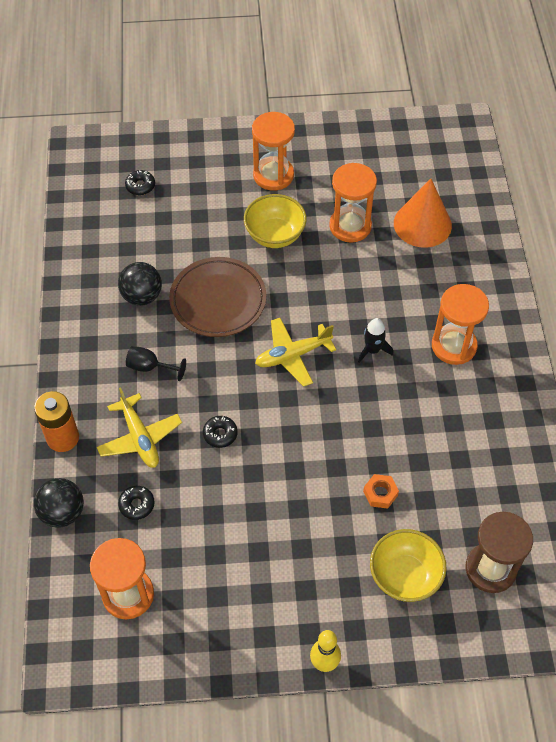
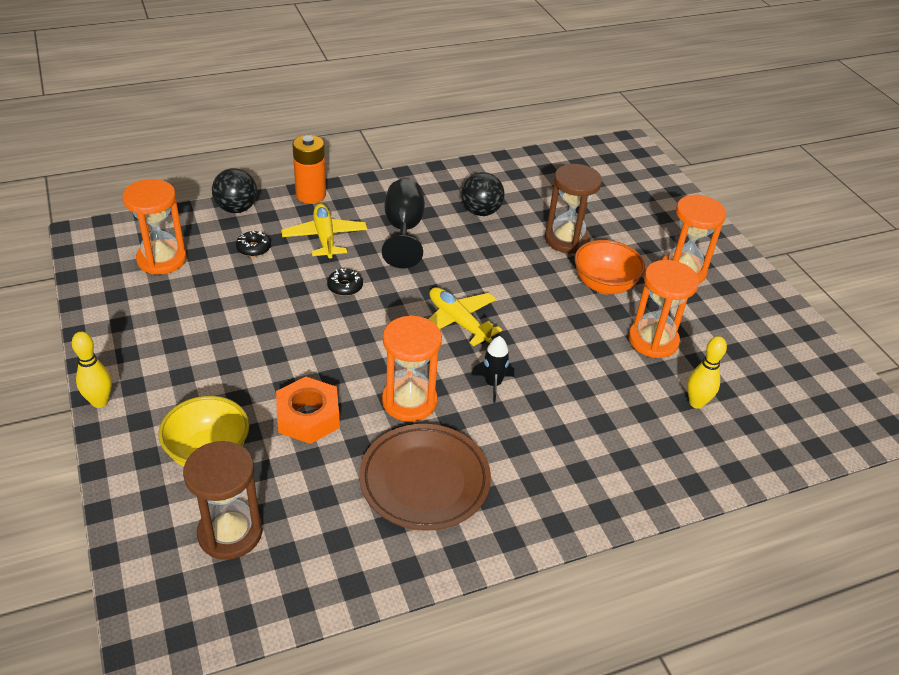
camera: 70 degrees right, 15 degrees down
yellow plane [97,387,182,468] -> yellow plane turned 120 degrees clockwise [281,203,367,259]
black donut [125,170,155,195] -> none
black goblet [126,346,186,381] -> black goblet [382,179,425,268], size x1.71
brown plate [169,257,266,337] -> brown plate moved to [359,424,491,531]
yellow bowl [244,194,307,248] -> orange bowl [575,240,645,294]
orange nut [363,474,399,509] -> orange nut [276,376,340,444], size x1.72
orange cone [394,179,452,248] -> yellow bowling pin [687,336,727,409]
orange hourglass [432,284,489,365] -> orange hourglass moved to [382,315,442,422]
none -> brown hourglass [545,164,602,253]

